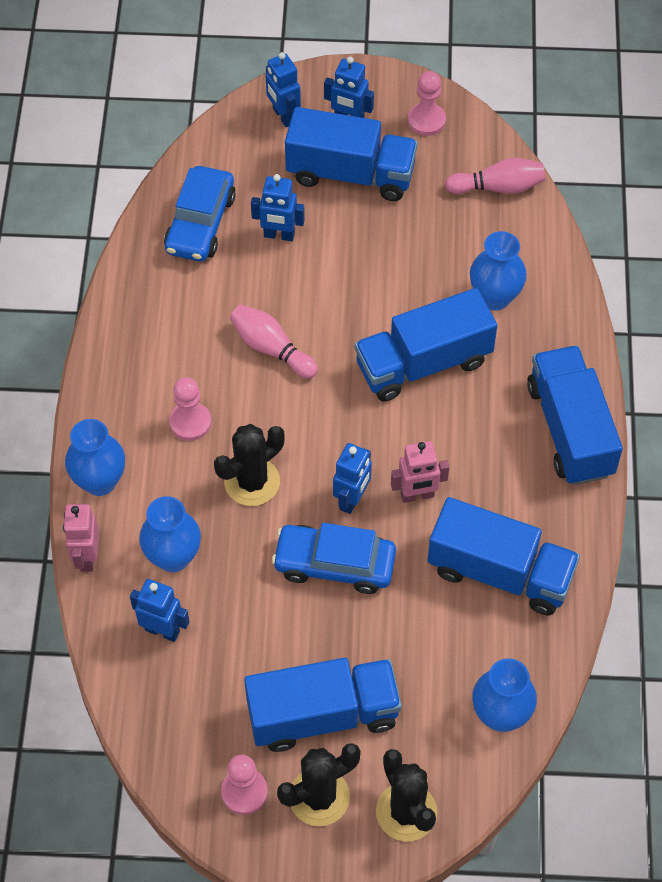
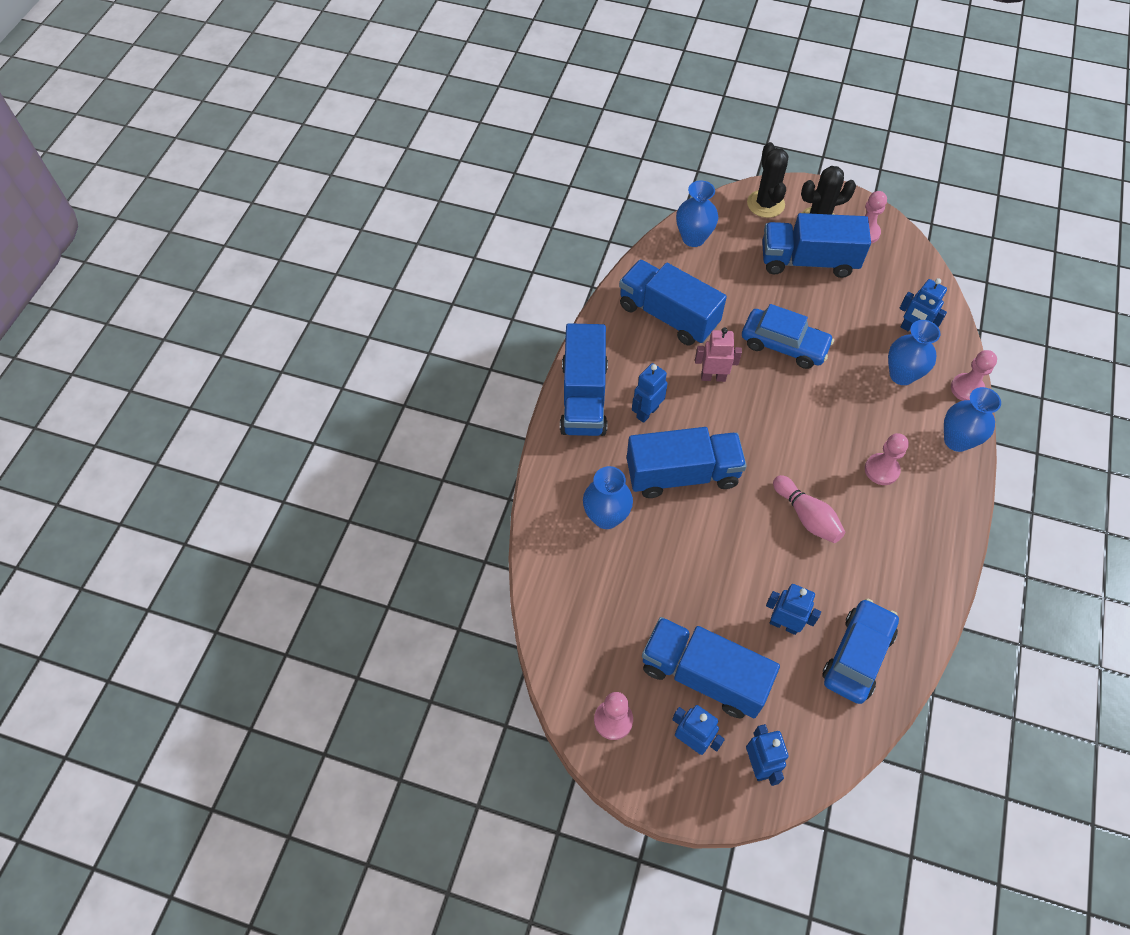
camera: 165 degrees left, 0 degrees up
pink robot [63,504,99,572] -> pink pawn [951,350,997,401]
black cactus [214,424,285,506] -> none
blue robot [333,443,372,514] -> blue robot moved to [632,363,668,423]
pink bowling pin [445,158,545,194] -> none

